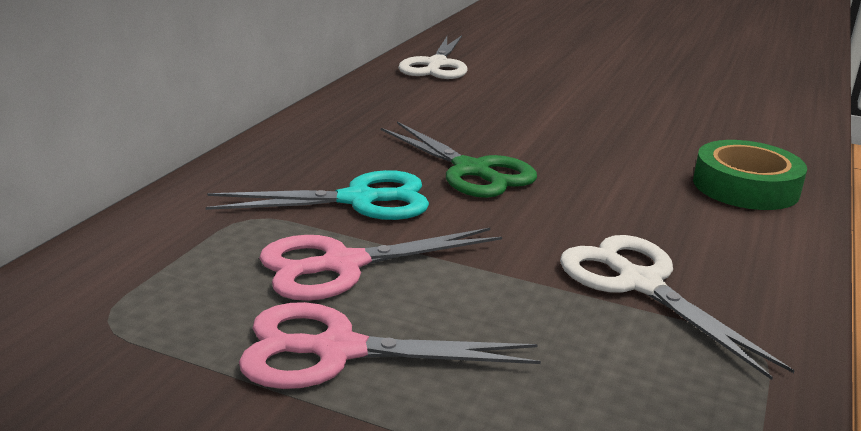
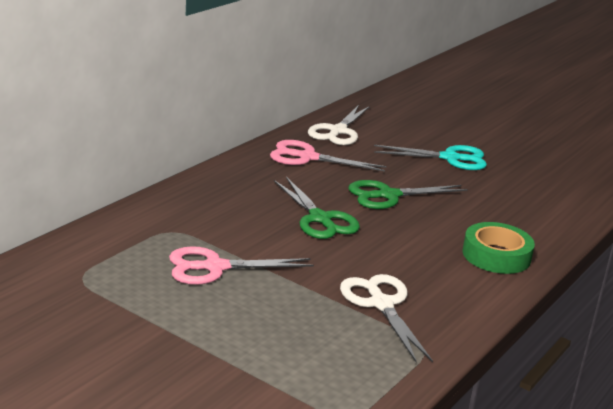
camera: 10 degrees right, 0 degrees up
turquoise scissors [206,170,429,220] -> turquoise scissors moved to [374,145,487,170]
pink scissors [239,302,541,389] -> pink scissors moved to [270,140,387,172]
none -> green scissors [348,180,468,209]

